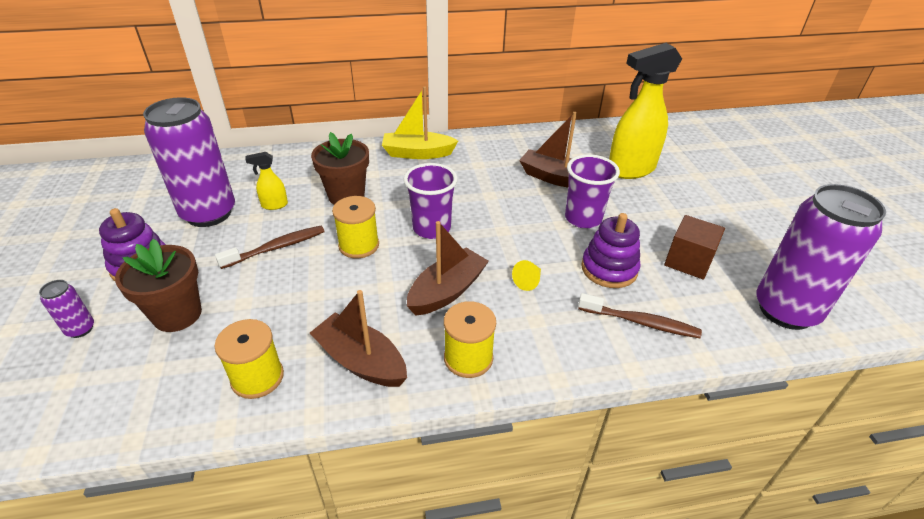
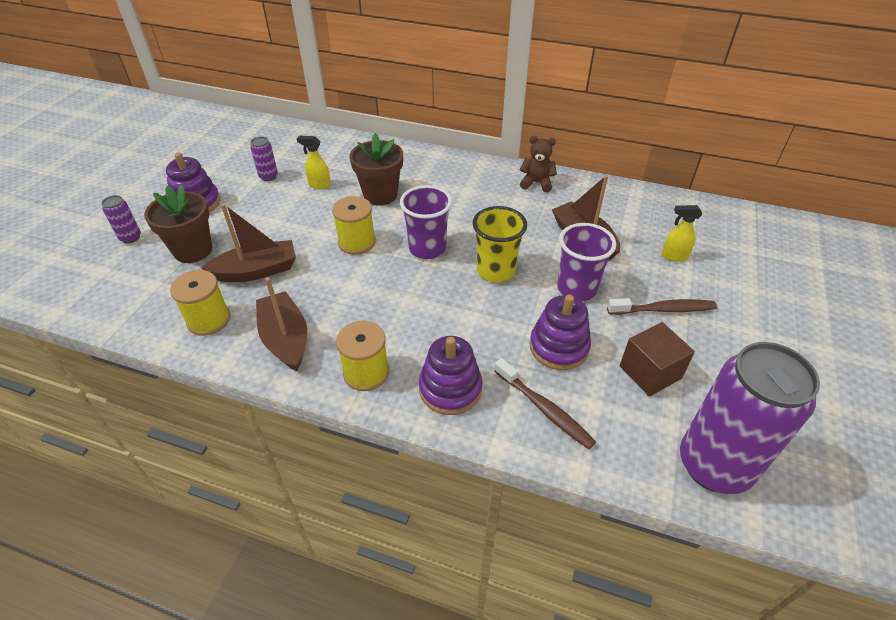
camera: 30 degrees right, 5 degrees up
purple can [143,97,235,227] -> purple can [250,136,278,181], size x0.41
brown toothbrush [215,226,325,269] -> brown toothbrush moved to [607,298,717,315]
yellow boat [382,86,458,159] -> none
brown boat [407,221,489,316] -> brown boat moved to [201,203,296,282]
yellow cone [512,260,541,291] -> none
yellow spray bottle [609,43,682,179] -> yellow spray bottle [662,205,702,261], size x0.44
none -> purple stacking toy [419,336,483,415]
none -> yellow cup [473,206,527,283]
none -> brown teddy bear [519,136,557,192]

